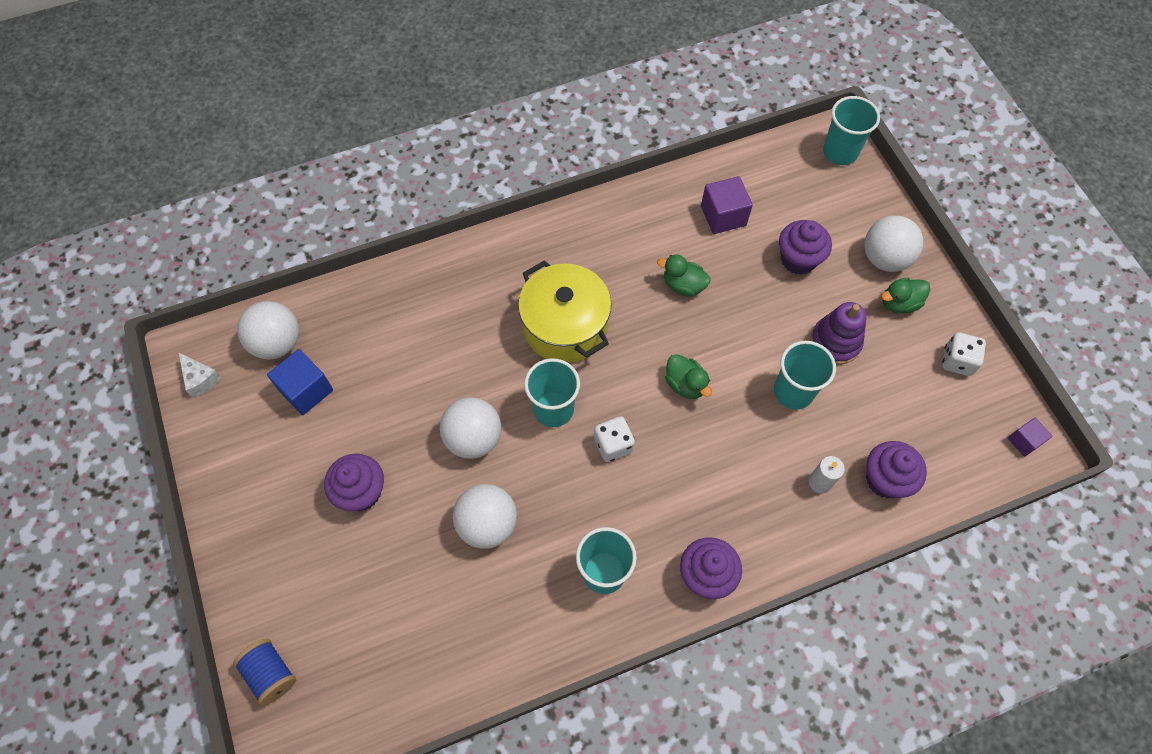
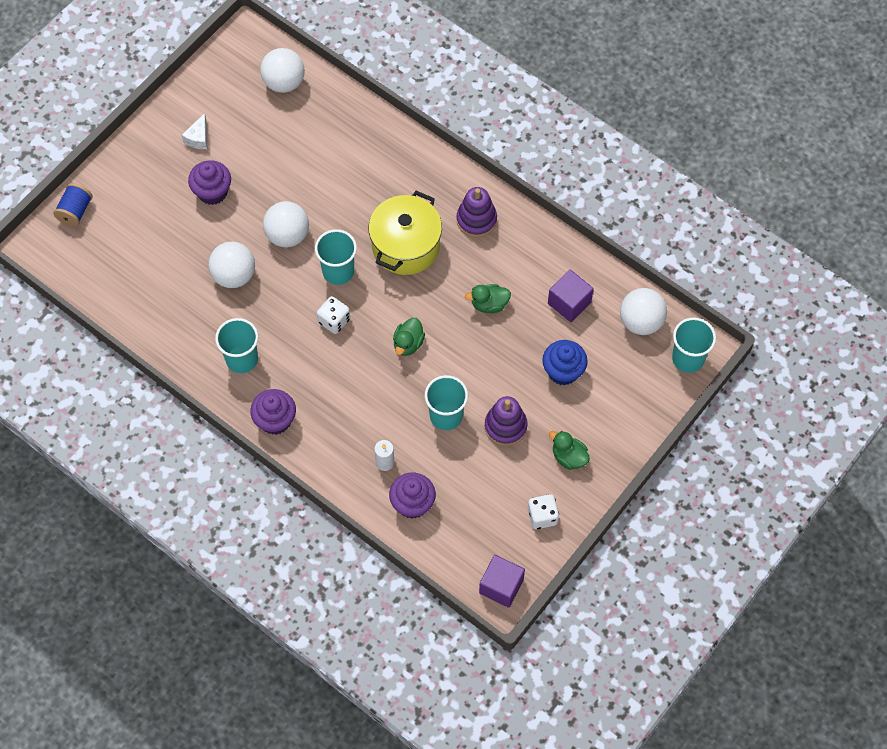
camera: 60 degrees right, 0 degrees up
white cheese [178,352,221,398] -> white cheese moved to [181,113,207,149]
blue cube [267,349,333,415] -> none
green duck [657,255,711,297] -> green duck turned 90 degrees counterclockwise [465,284,511,313]
purple cupcake [779,220,832,275] -> blue cupcake [542,340,588,385]
white ball [864,216,923,272] -> white ball moved to [620,288,667,335]
purple cube [1008,418,1053,457] -> purple cube [479,555,525,608], size x1.67
none -> purple stacking toy [456,187,497,237]

